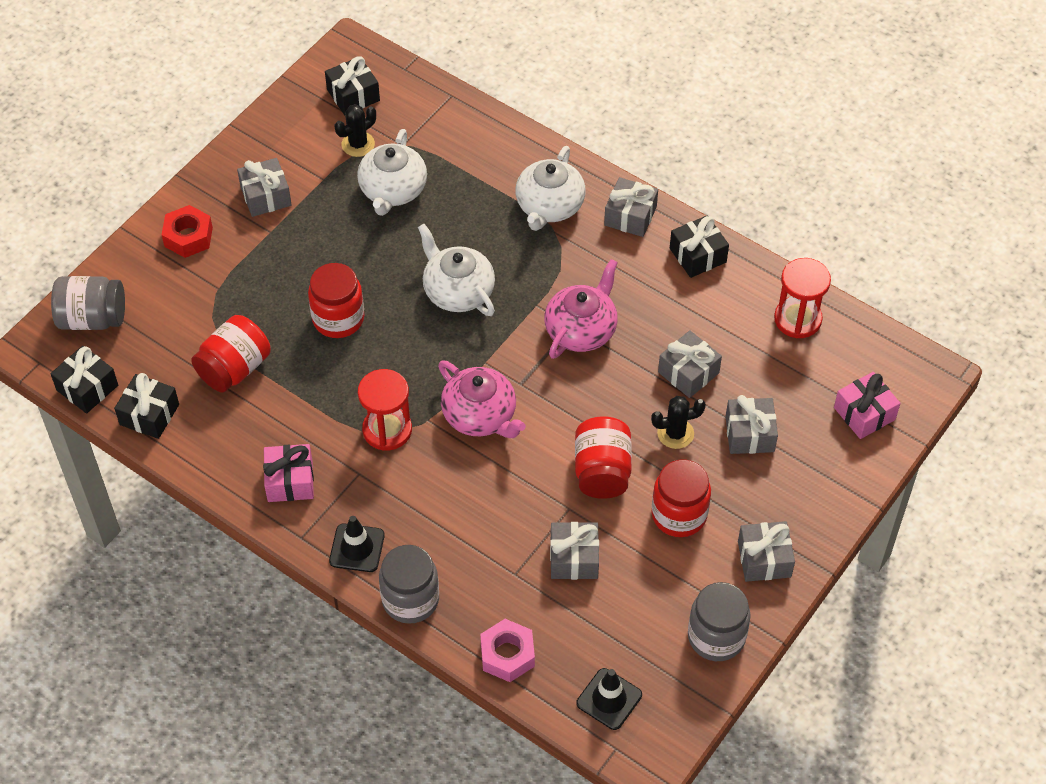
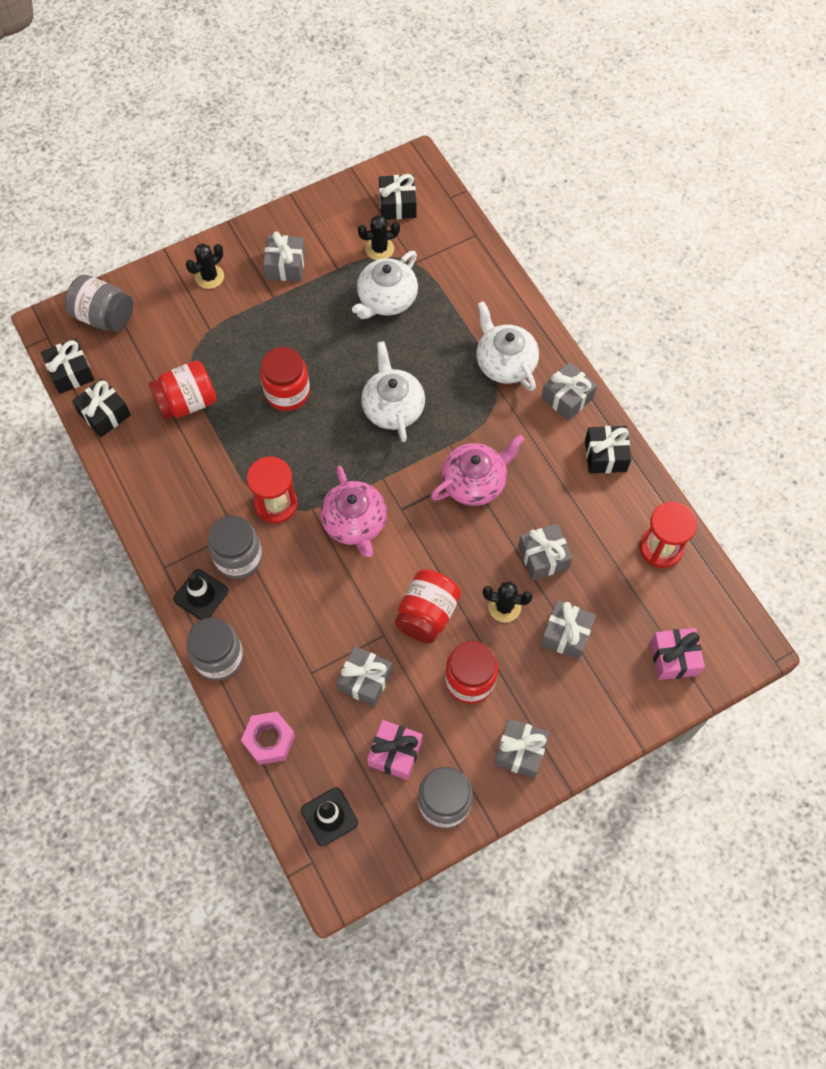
camera: 25 degrees right, 10 degrees up
red nut [162,205,213,258] -> black cactus [186,244,224,289]
pink gift [263,444,314,502] -> pink gift moved to [367,720,422,780]
white teapot [516,146,585,231] -> white teapot turned 105 degrees clockwise [476,301,539,391]
none -> grey jar [208,515,262,579]

